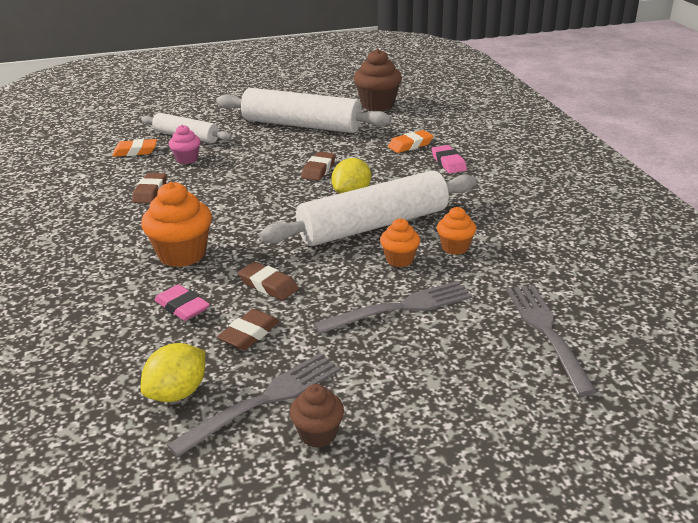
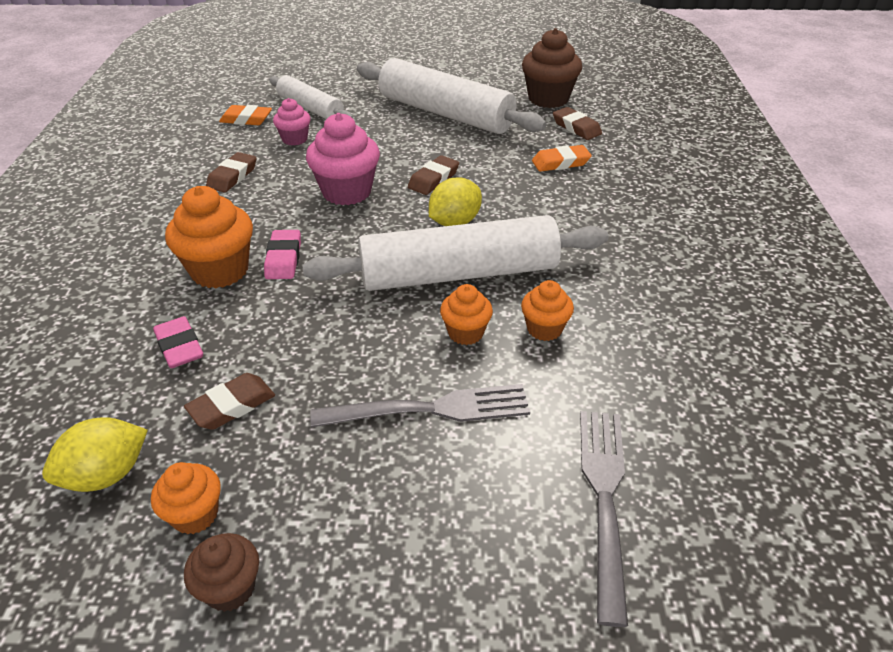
camera: 15 degrees right, 10 degrees up
grey fork [167,353,341,457] -> orange cupcake [151,462,221,534]
brown eraser [238,262,298,300] -> brown eraser moved to [553,107,602,140]
pink eraser [431,145,467,174] -> pink eraser moved to [264,230,301,279]
none -> pink cupcake [306,113,380,205]

